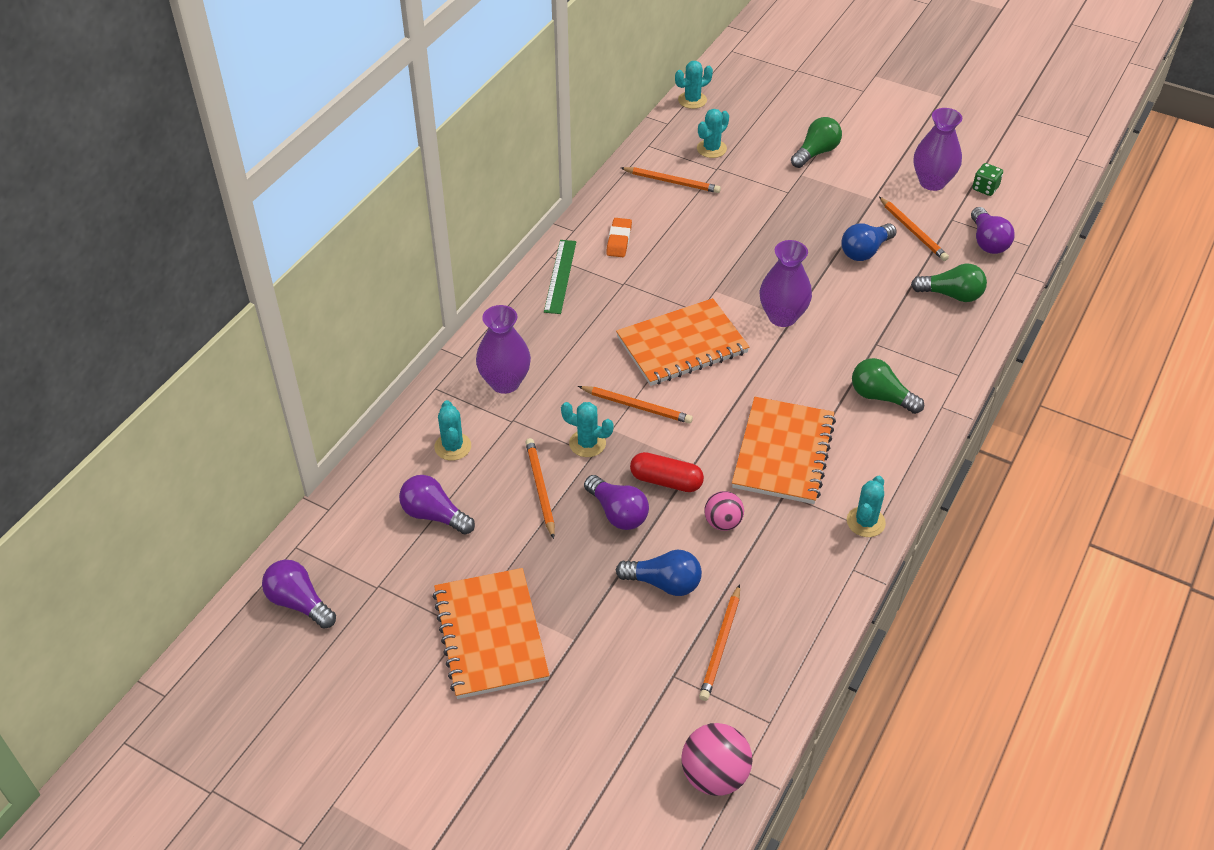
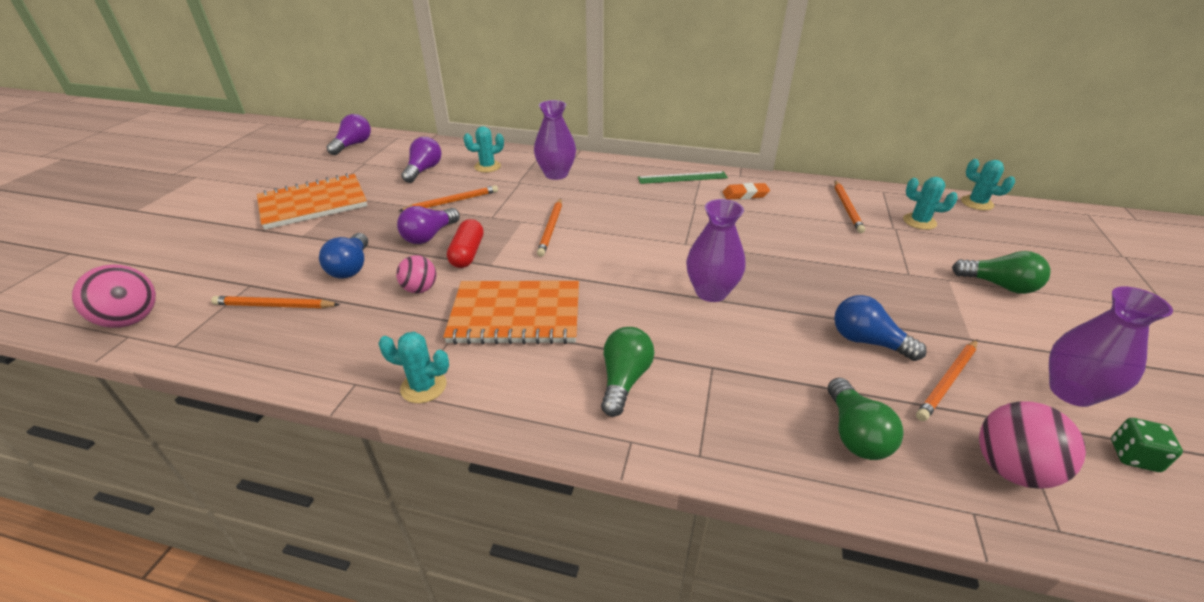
camera: 75 degrees right, 10 degrees down
turquoise cactus [561,402,614,457] -> none
orange notebook [616,298,749,386] -> none
purple light bulb [971,207,1015,254] -> pink ball [979,401,1086,489]

